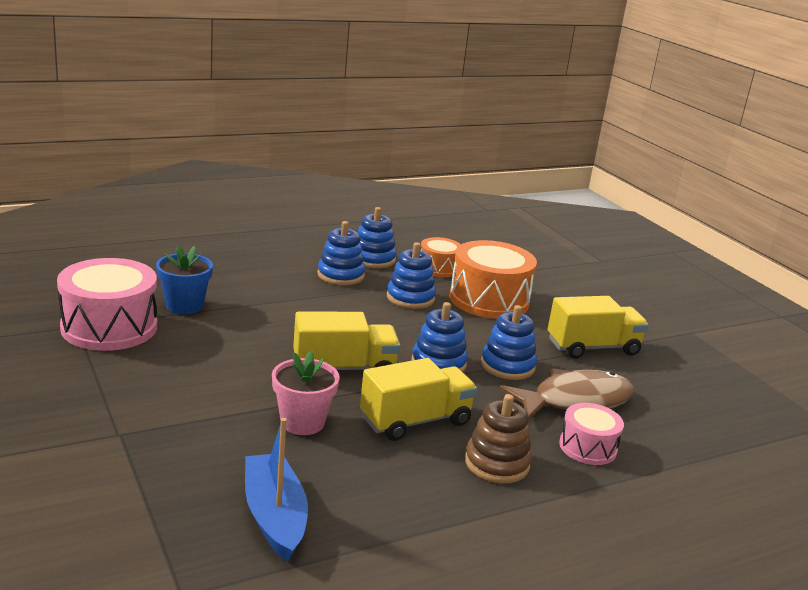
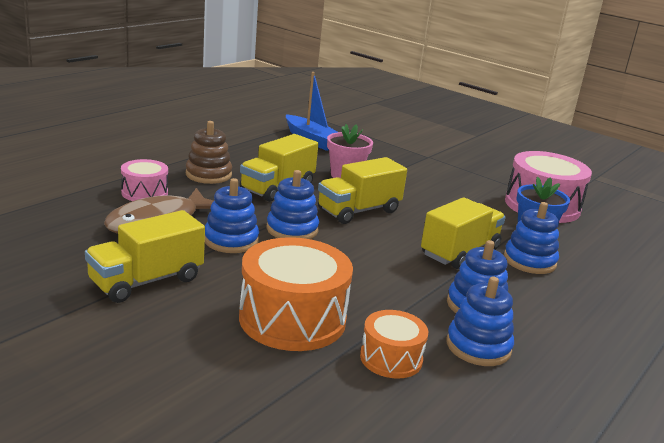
camera: 155 degrees right, 0 degrees up
blue stacking toy [387,242,436,309] -> blue stacking toy moved to [504,202,559,274]
none -> yellow truck [421,197,506,269]

